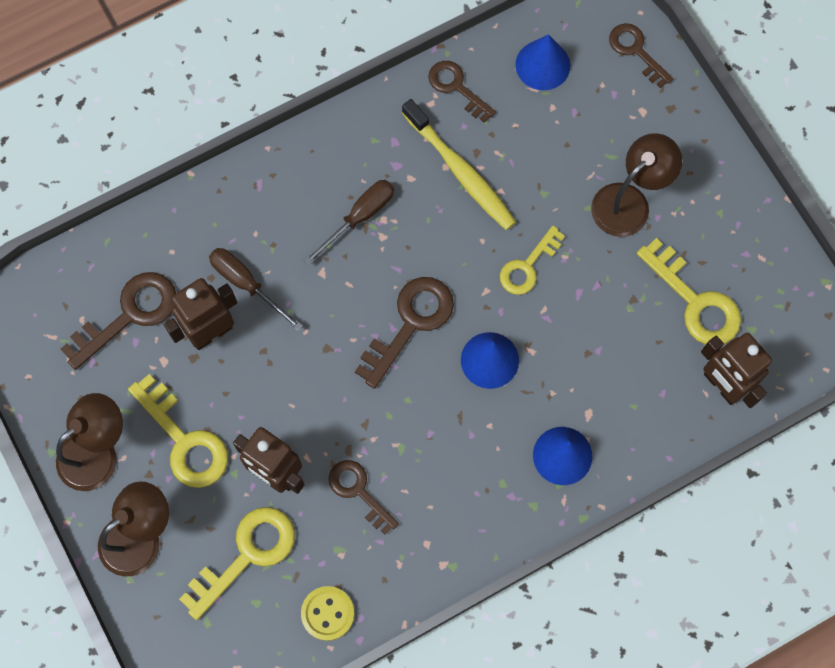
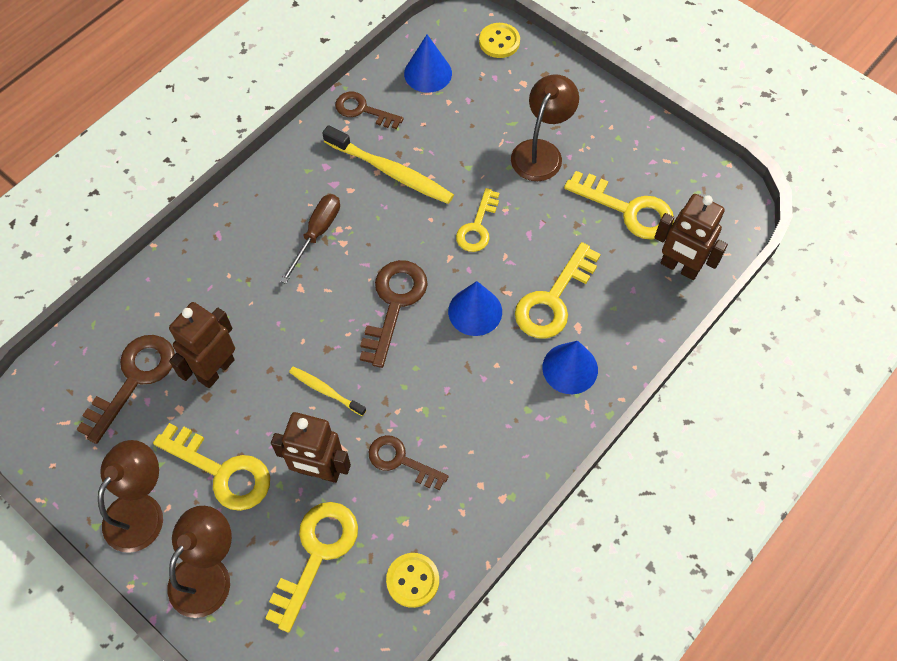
camera: 20 degrees left, 10 degrees down
brown screwdriver [209,248,303,331] -> none
brown key [609,23,673,88] -> yellow button [479,23,520,58]
none -> yellow toothbrush [289,367,366,416]
none -> yellow key [515,242,601,339]

